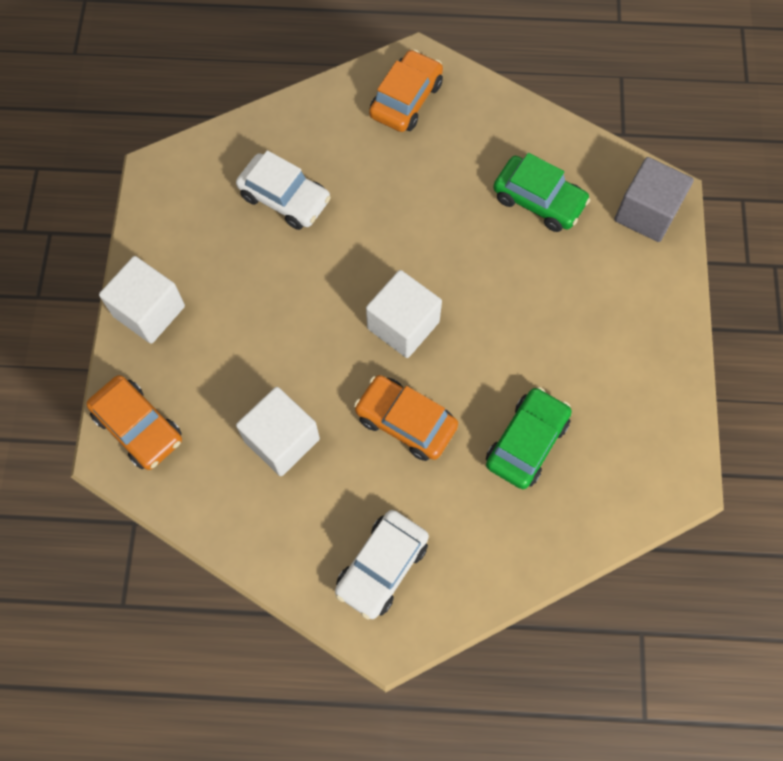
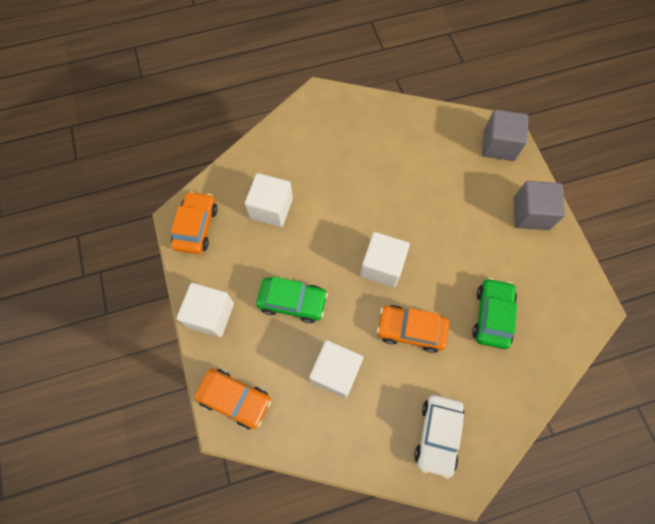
camera: 20 degrees left, 0 degrees up
white car [236,150,331,230] -> white cube [245,173,293,227]
orange car [369,50,443,132] -> orange car moved to [171,191,218,254]
green car [493,153,590,232] -> green car moved to [256,277,328,323]
none -> grey cube [513,181,566,230]

